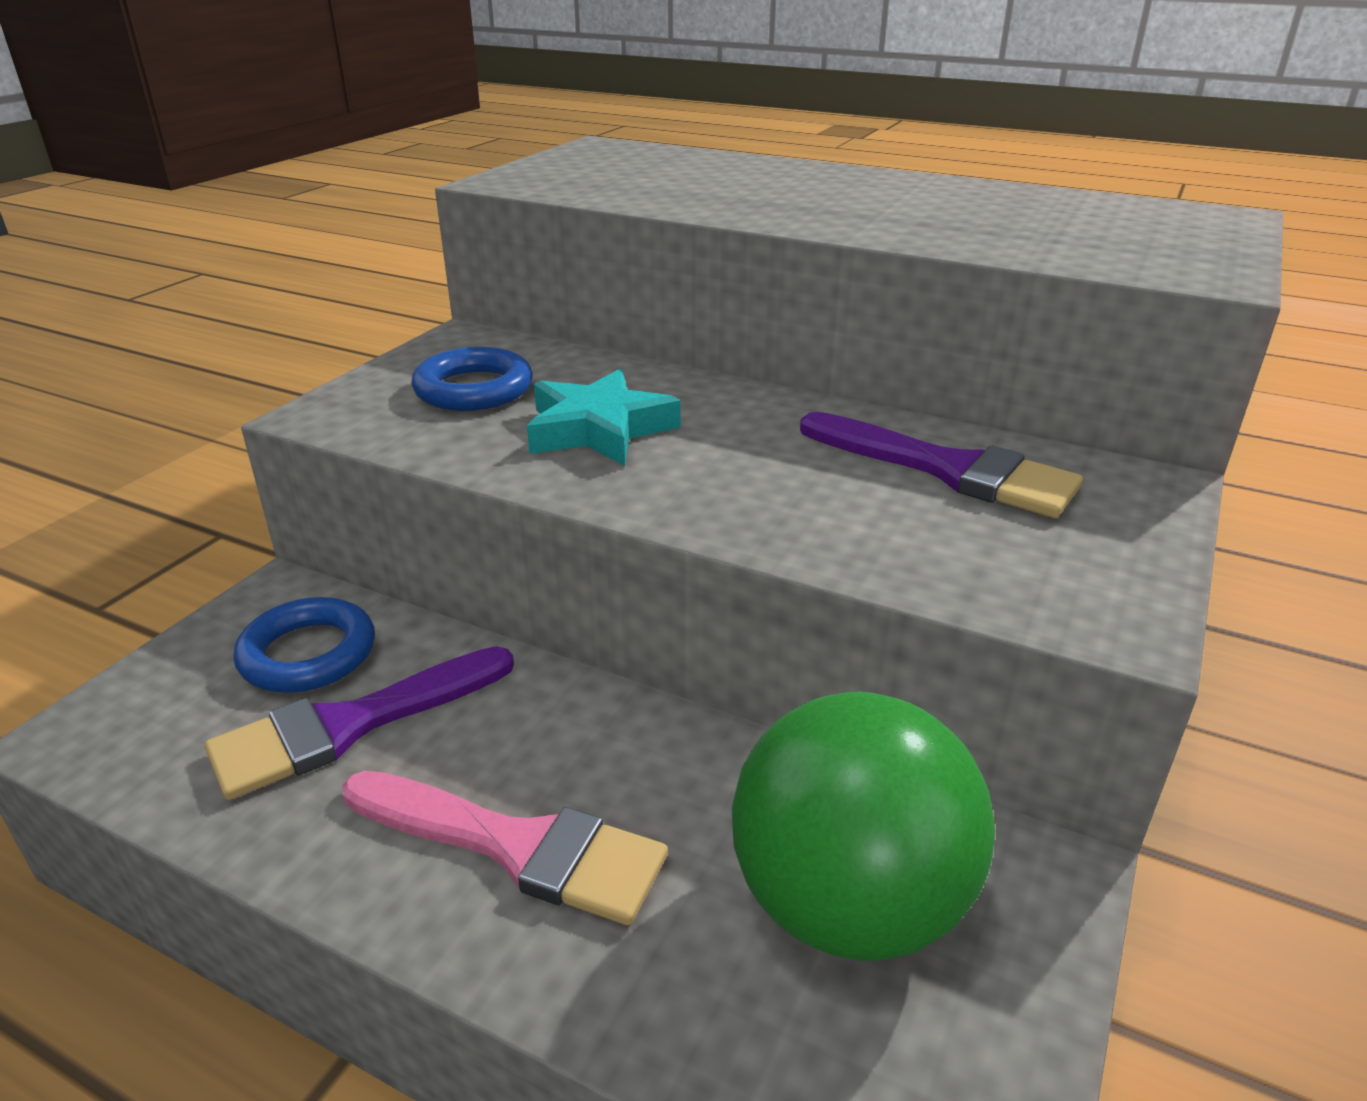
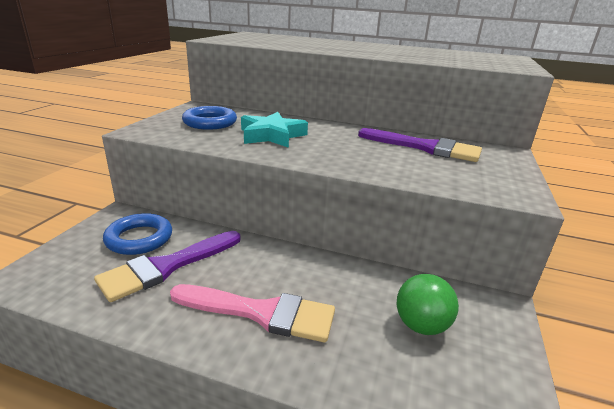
camera: 10 degrees left, 5 degrees down
green ball [732,692,995,961] -> green ball [397,274,459,335], size x0.52

